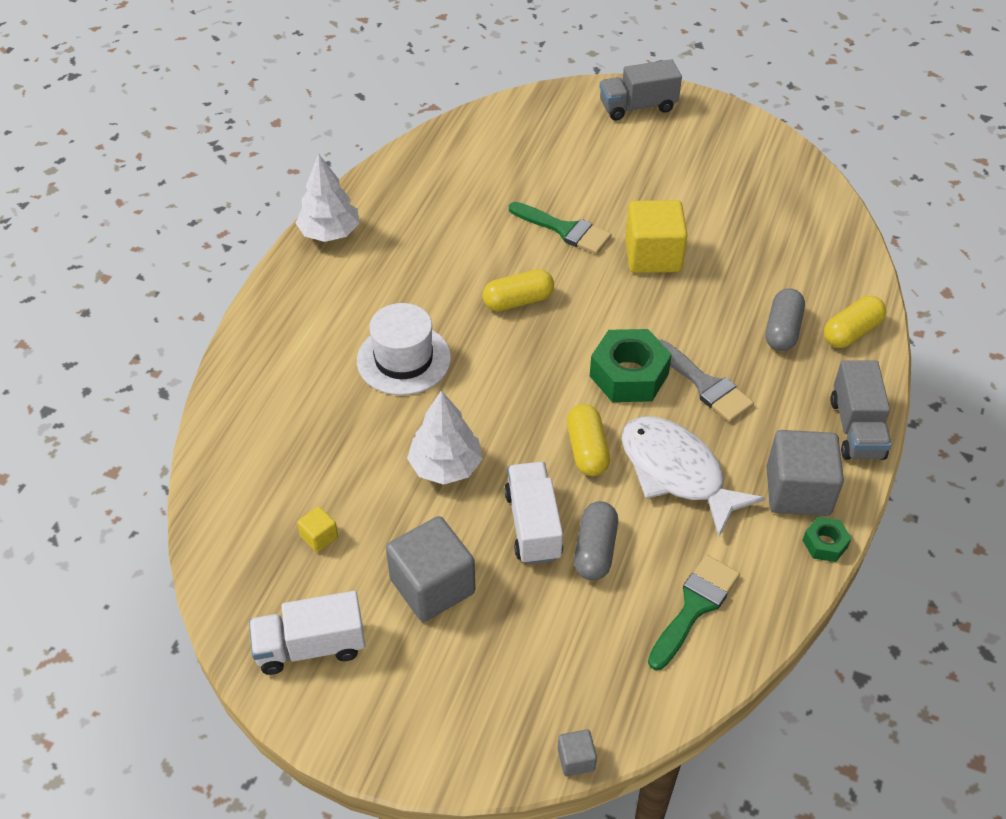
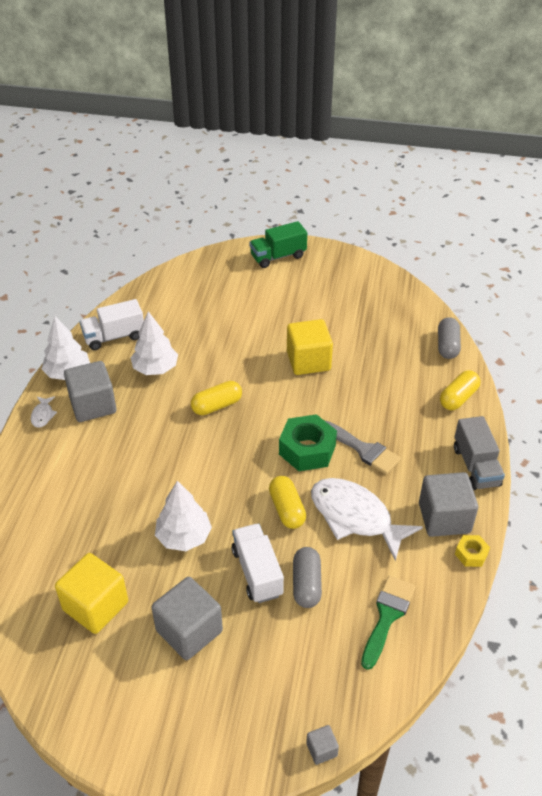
camera: 10 degrees left, 5 degrees down
white truck [249,591,365,675] -> white truck moved to [79,299,144,350]
yellow cube [297,506,338,552] -> yellow cube [55,553,128,634], size x2.22
white hat [357,303,451,395] -> none
green brush [509,202,612,254] -> none
grey truck [600,59,682,120] -> green truck [249,221,307,268]
grey capsule [766,288,805,351] -> grey capsule moved to [438,317,461,359]
green nut [802,517,852,562] -> yellow nut [455,535,490,567]
none -> white fish [31,396,57,428]
none -> grey cube [64,361,116,422]
none -> white tree [130,311,178,375]

